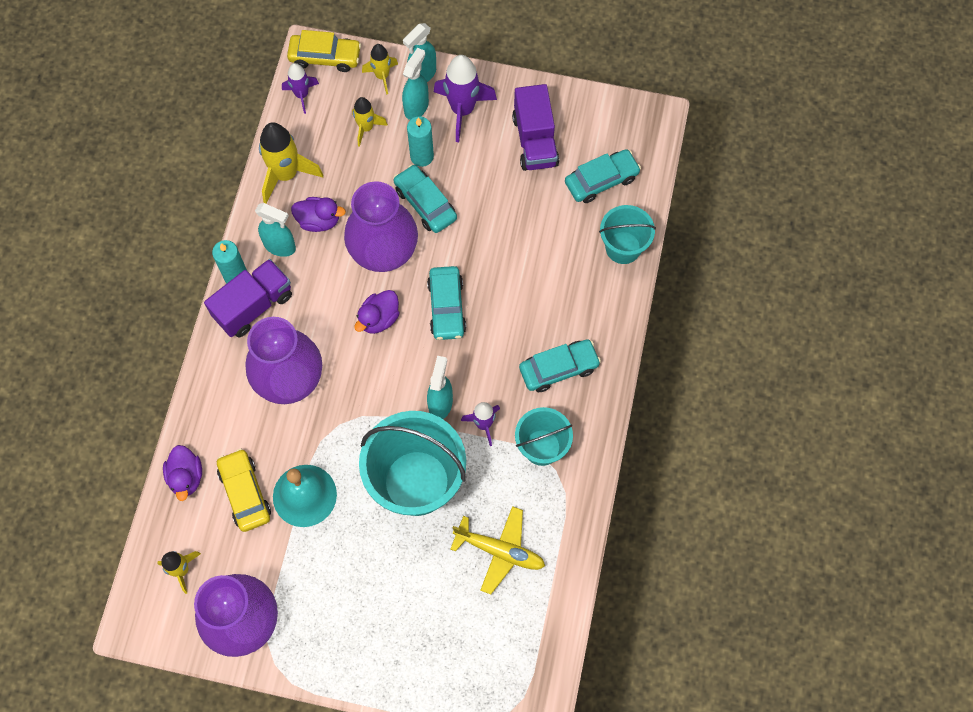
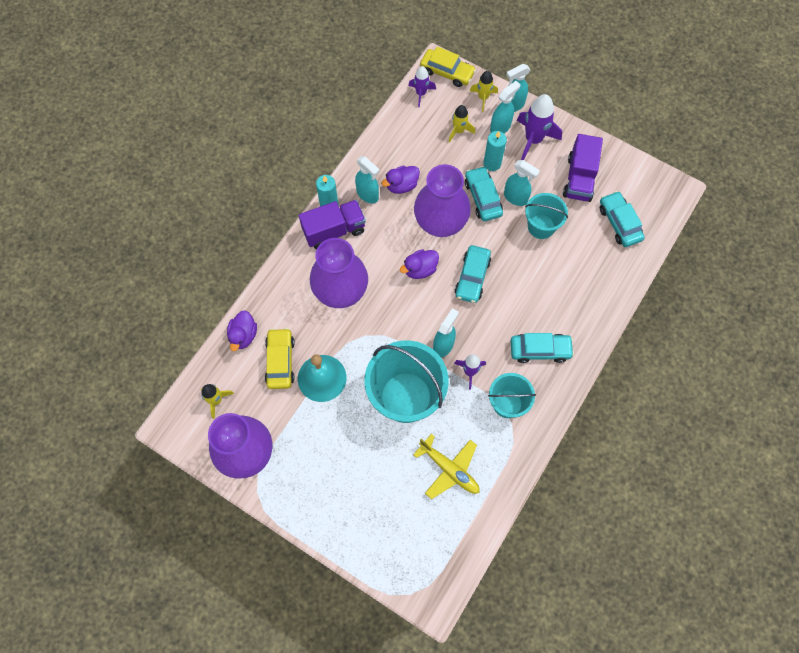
camera: 20 degrees right, 0 degrees up
yellow rocket [259,122,323,204] -> none
purple duck [291,197,346,232] -> purple duck turned 120 degrees clockwise [381,166,420,194]
turquoise car [565,149,641,203] -> turquoise car turned 105 degrees counterclockwise [600,191,645,247]
turquoise bucket [599,205,656,264] -> turquoise bucket moved to [525,193,568,239]
none -> turquoise spray bottle [504,160,540,206]

